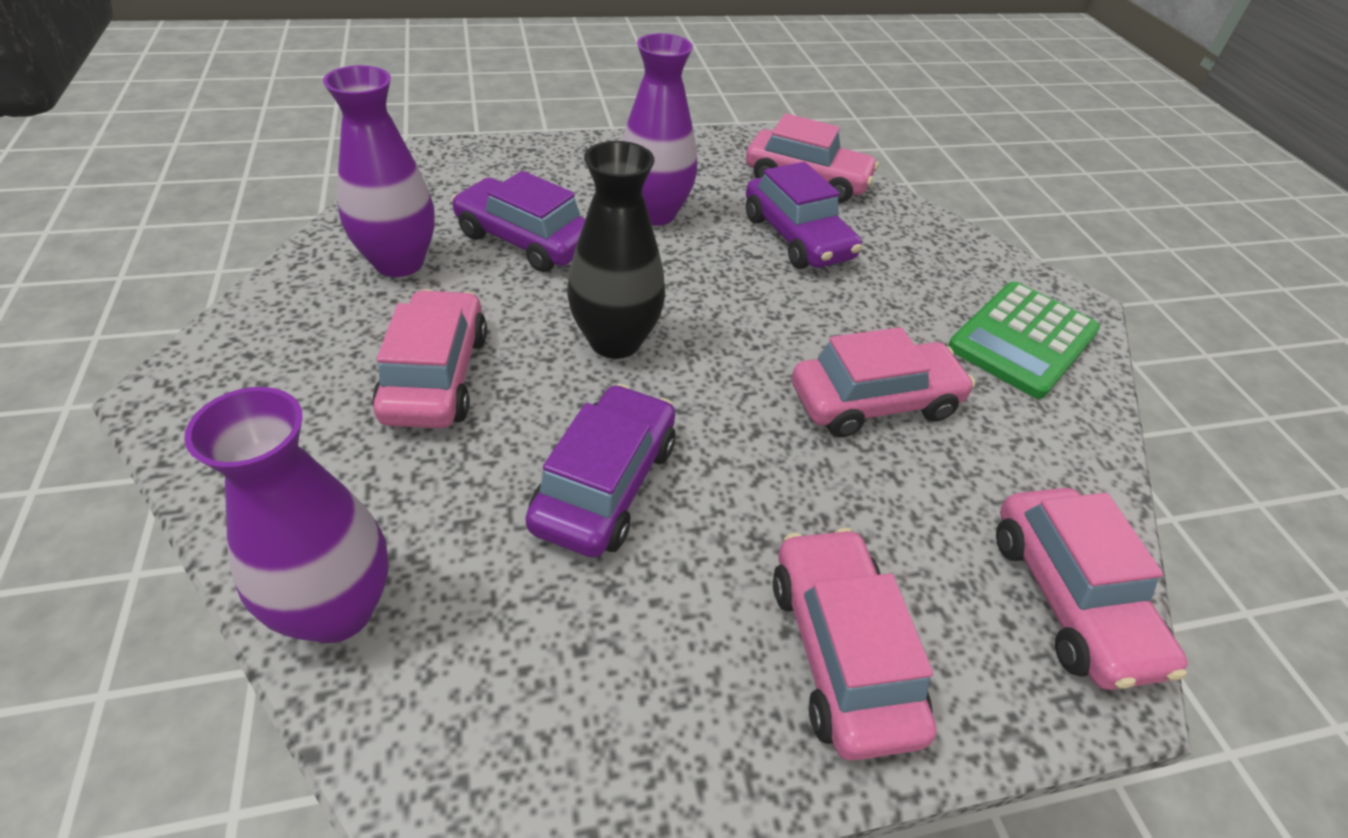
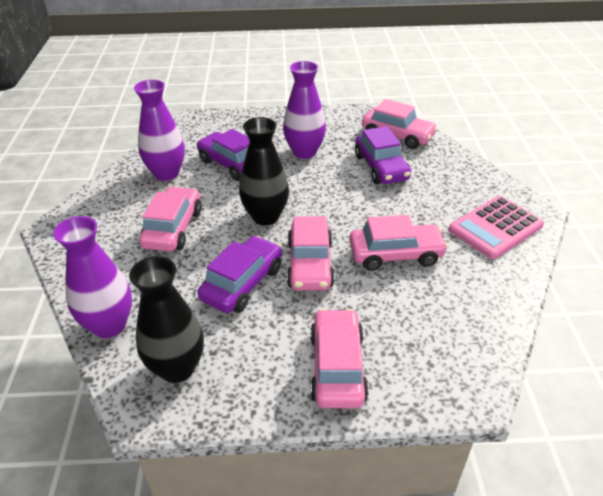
camera: 15 degrees right, 5 degrees down
green calculator [948,282,1100,399] -> pink calculator [449,196,544,259]
pink car [996,488,1188,690] -> pink car moved to [287,216,335,291]
none -> black vase [129,256,204,383]

